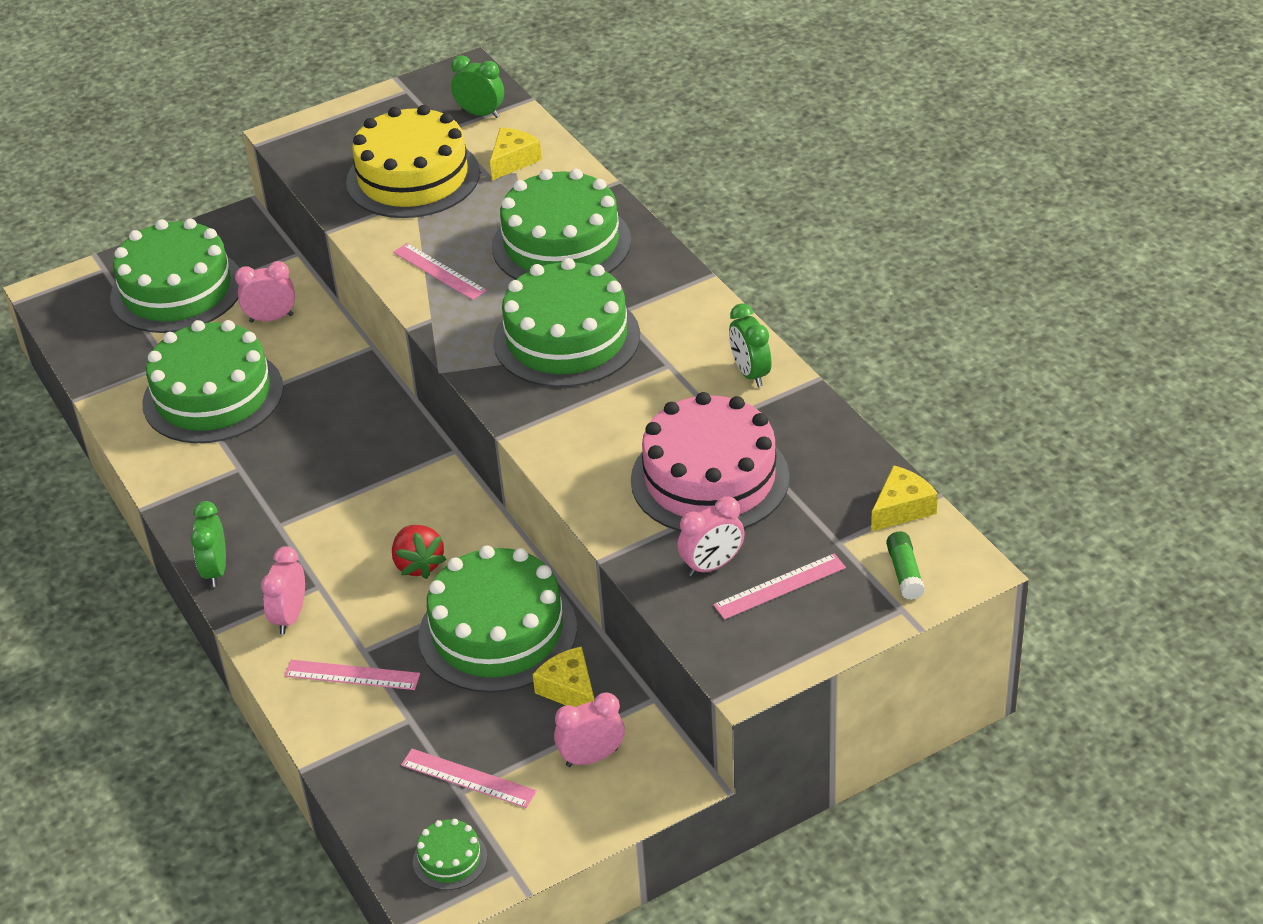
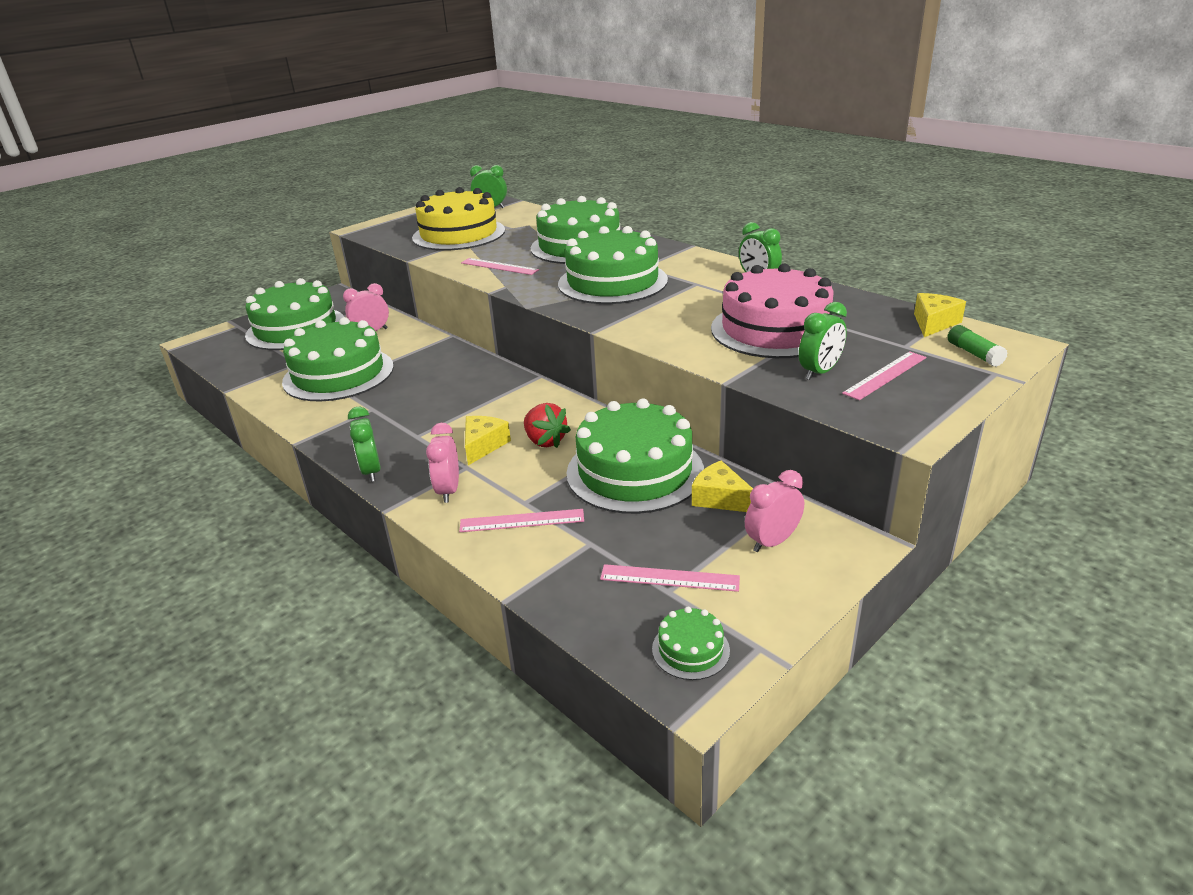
camera: 15 degrees left, 10 degrees down
yellow cheese [490,128,542,180] -> yellow cheese moved to [465,416,511,465]
pink clock [677,497,745,576] -> green clock [799,302,847,380]

